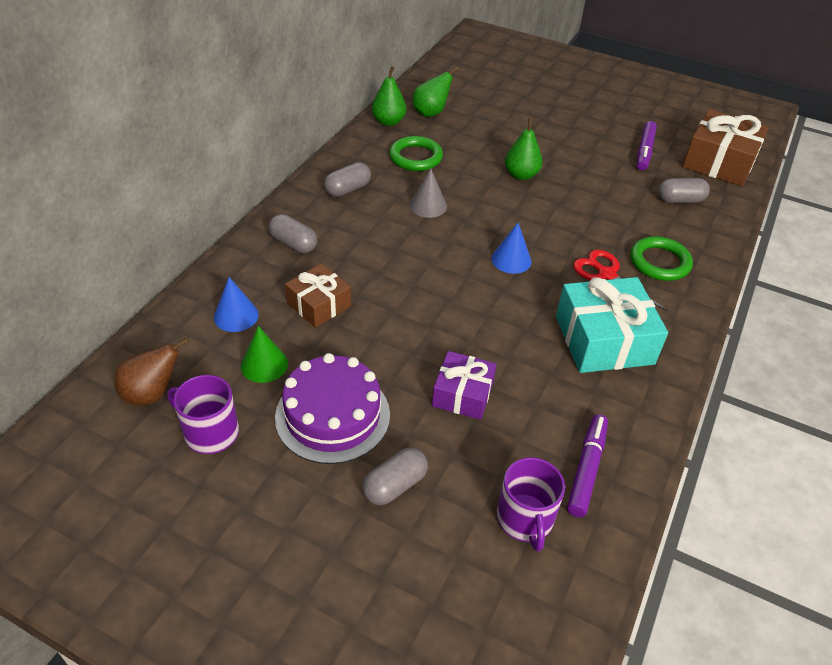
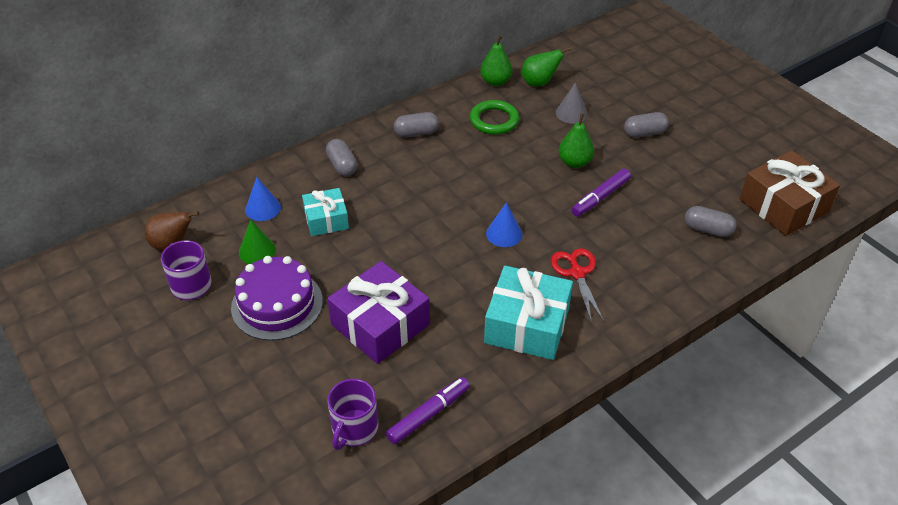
camera: 30 degrees right, 0 degrees up
brown gift [285,264,351,328] -> turquoise gift [302,188,349,236]
grey capsule [362,448,428,505] -> grey capsule moved to [624,112,669,138]
grey cone [410,169,447,218] -> grey cone moved to [556,82,588,124]
purple gift [432,351,497,420] -> purple gift [327,261,430,364], size x1.67
green ring [630,236,693,281] -> none
purple marker [637,121,657,170] -> purple marker moved to [571,169,631,217]

